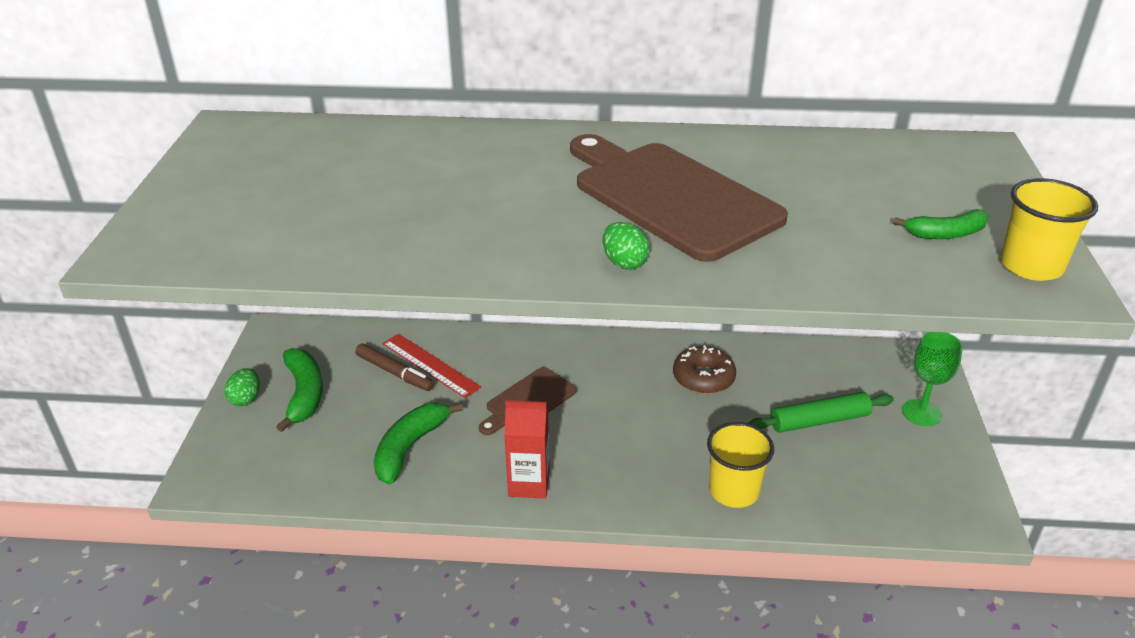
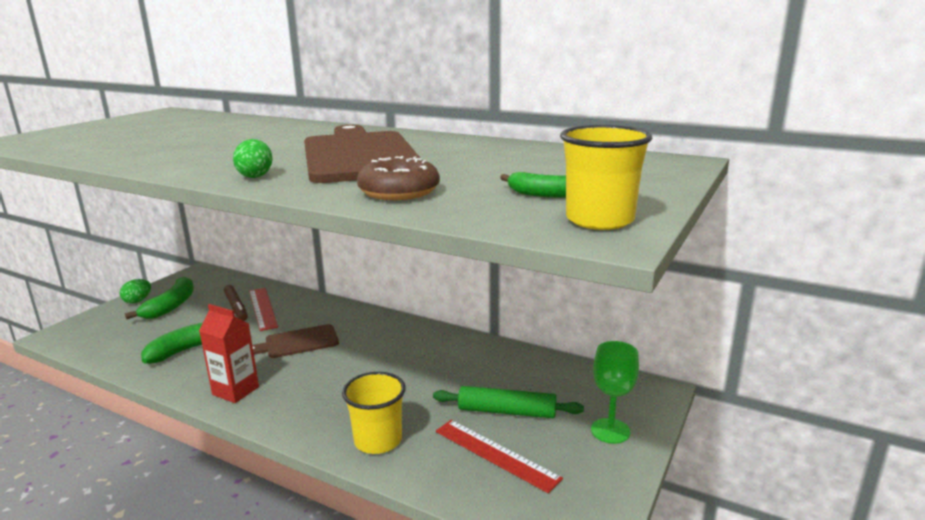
camera: 25 degrees right, 15 degrees down
brown donut [673,345,736,394] -> brown donut moved to [357,156,440,200]
none -> red ruler [436,420,563,493]

